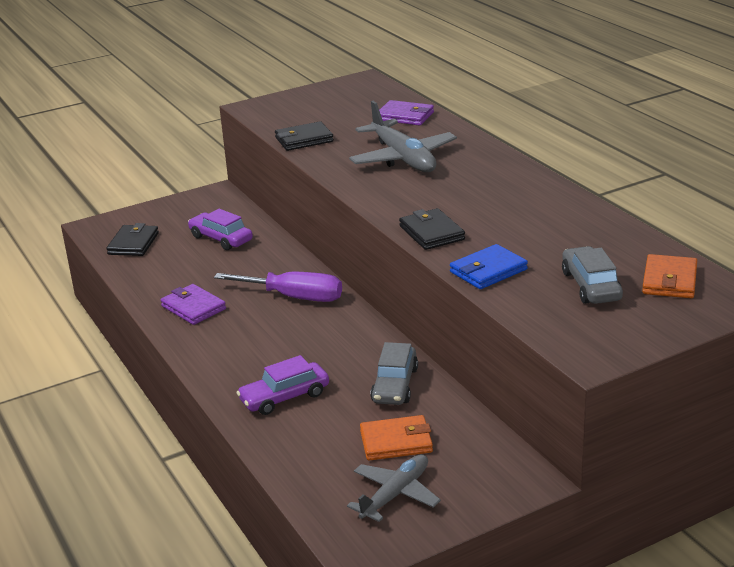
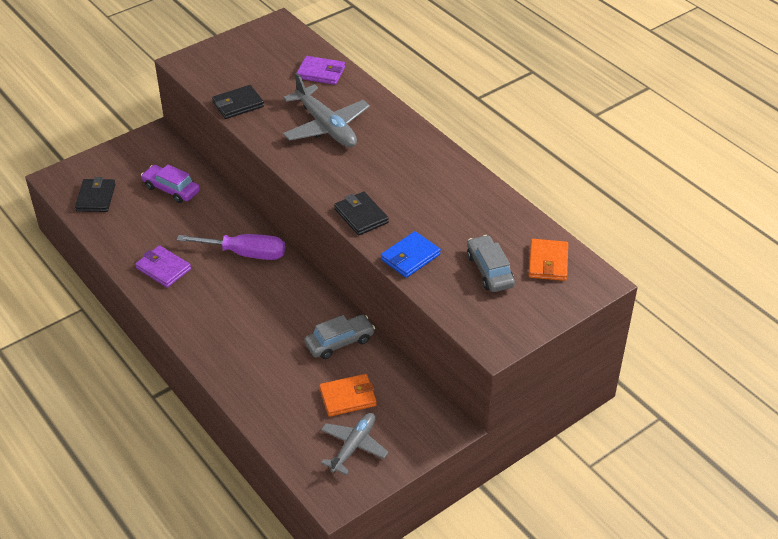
camera: 10 degrees left, 15 degrees up
purple car [236,355,329,415] -> none
grey car [370,342,418,405] -> grey car turned 120 degrees counterclockwise [304,315,375,359]

